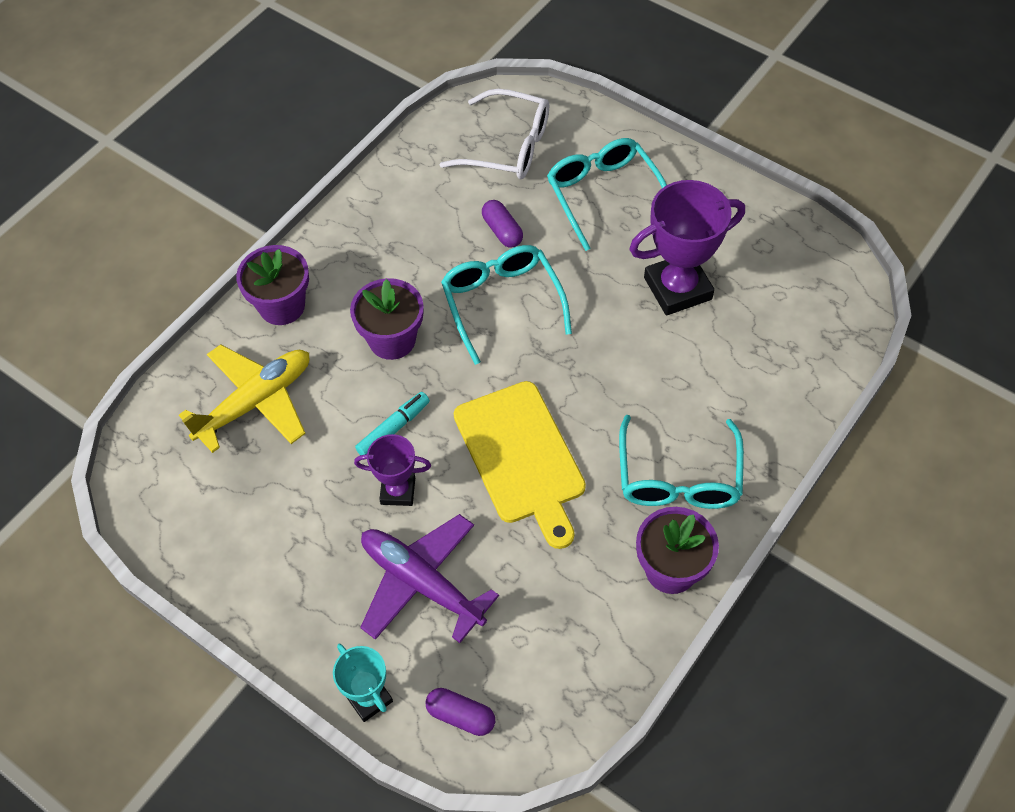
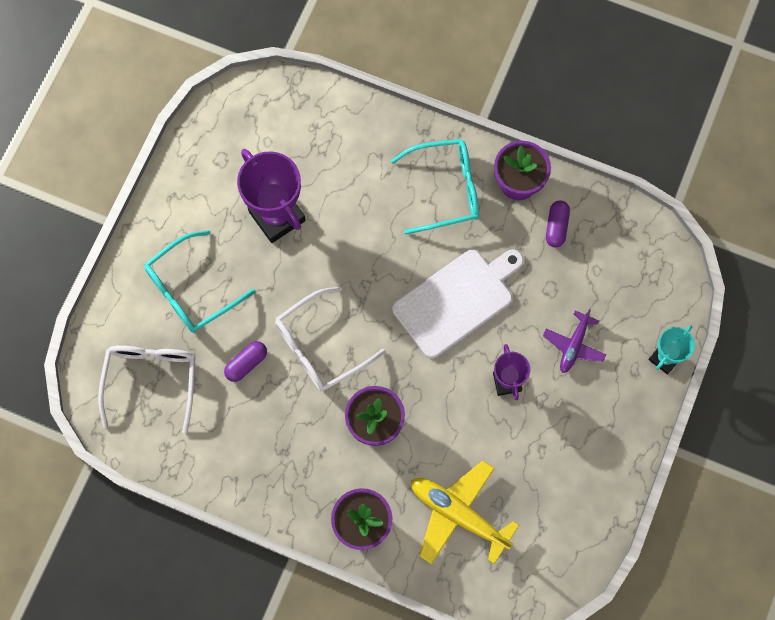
camera: 105 degrees left, 15 degrees up
turquoise marker [355,392,430,455] -> none
purple plane [360,514,499,643] -> purple plane [543,309,606,373], size x0.59
purple capsule [426,688,495,736] -> purple capsule moved to [546,200,570,247]
turquoise glasses [441,245,572,365] -> white glasses [275,287,385,391]
yellow cutting board [454,381,586,549] -> white cutting board [392,250,523,358]

